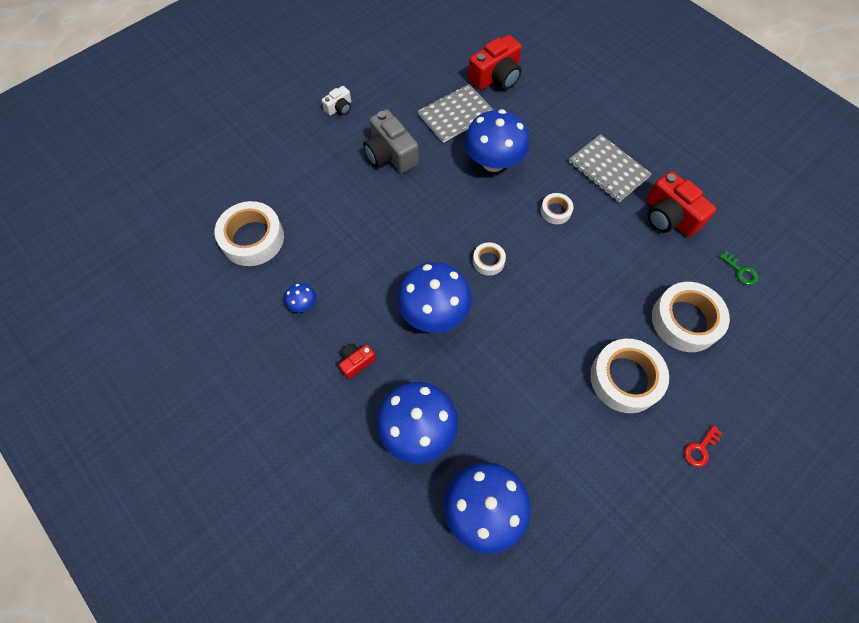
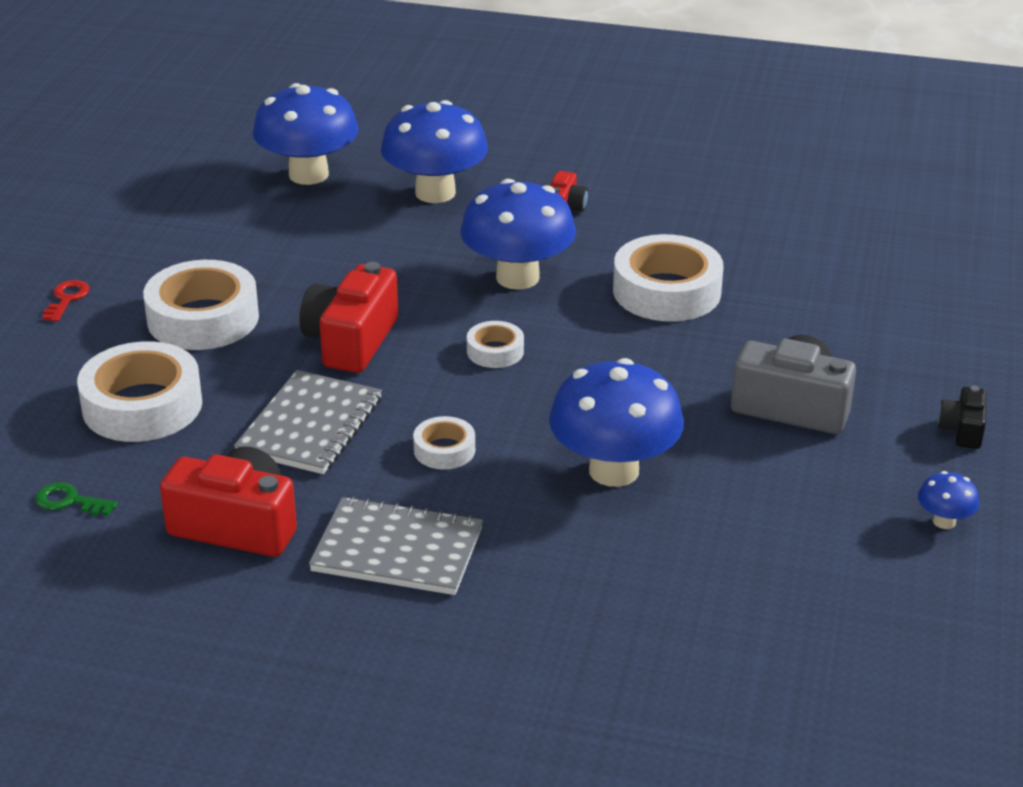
camera: 145 degrees right, 30 degrees down
white tape [215,201,284,266] -> white tape moved to [613,234,724,322]
blue mushroom [285,283,316,313] -> blue mushroom moved to [918,471,979,529]
white camera [322,86,351,116] -> black camera [938,386,987,449]
grey notebook [417,84,494,143] -> grey notebook moved to [234,370,382,474]
red camera [468,35,522,90] -> red camera moved to [299,262,398,373]

